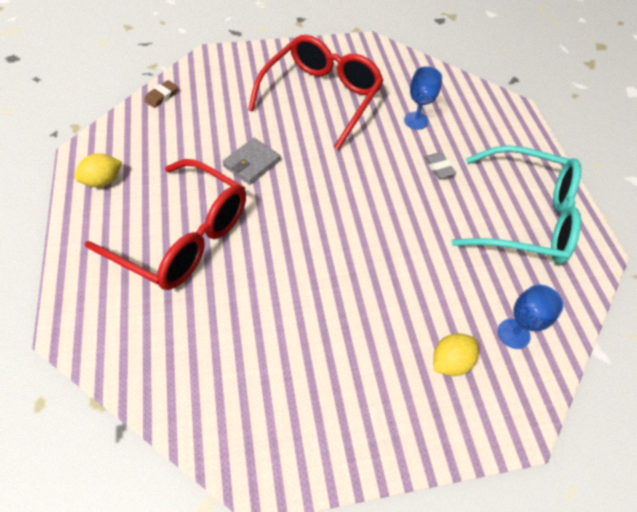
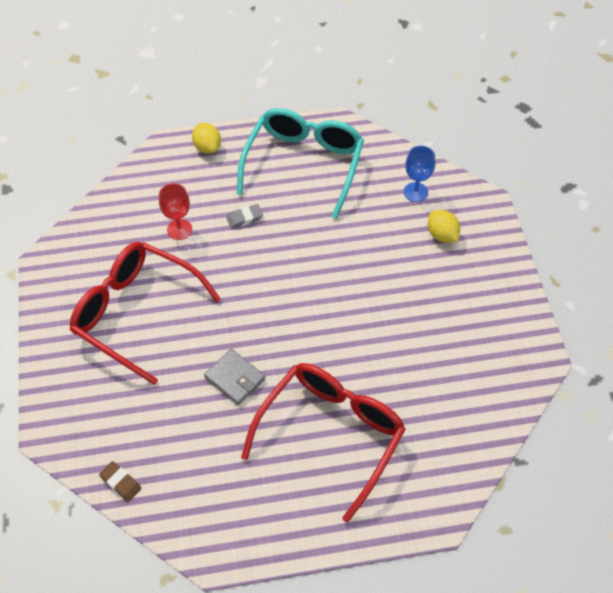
camera: 85 degrees left, 0 degrees up
yellow lemon [74,154,122,187] -> yellow lemon moved to [192,123,221,153]
blue goblet [404,66,442,130] -> red goblet [159,183,192,240]

